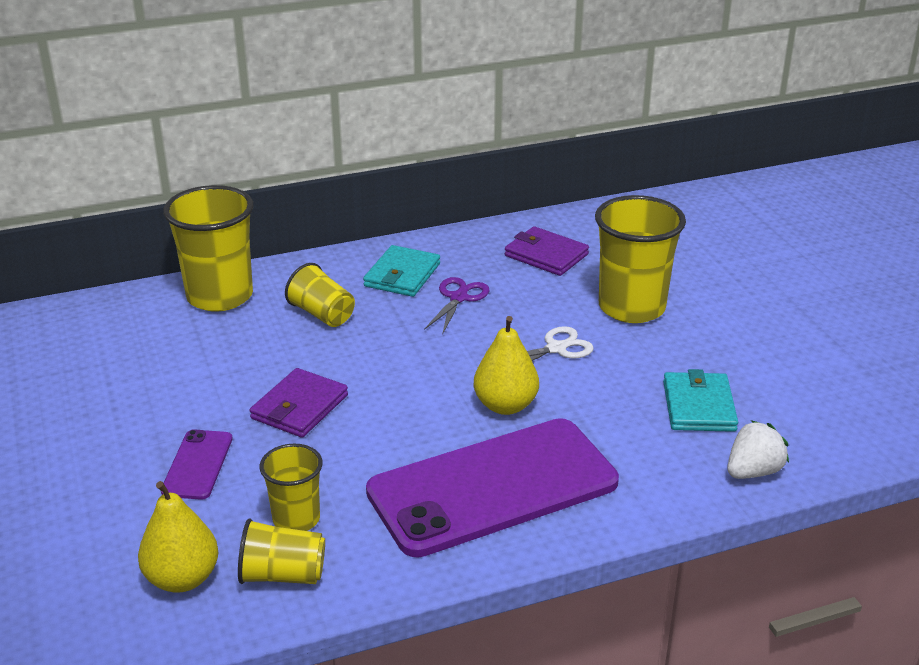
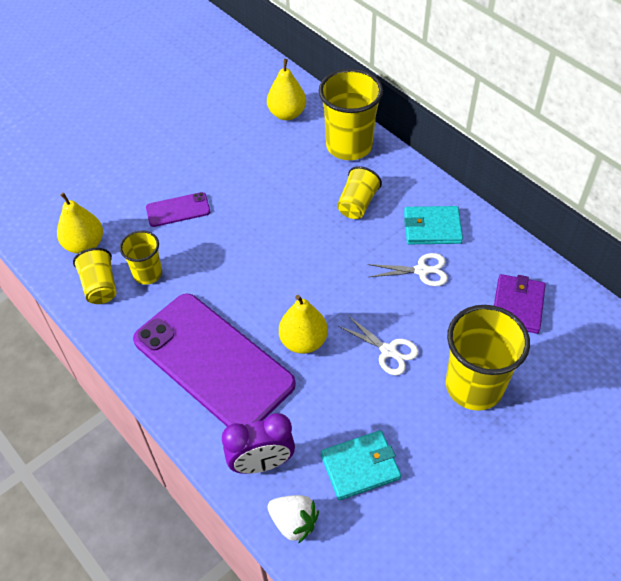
camera: 70 degrees right, 20 degrees up
purple wallet [250,368,348,438] -> none
purple scissors [424,277,489,335] -> white scissors [368,253,448,286]
none -> purple clock [222,413,295,474]
none -> yellow pear [267,59,306,120]

